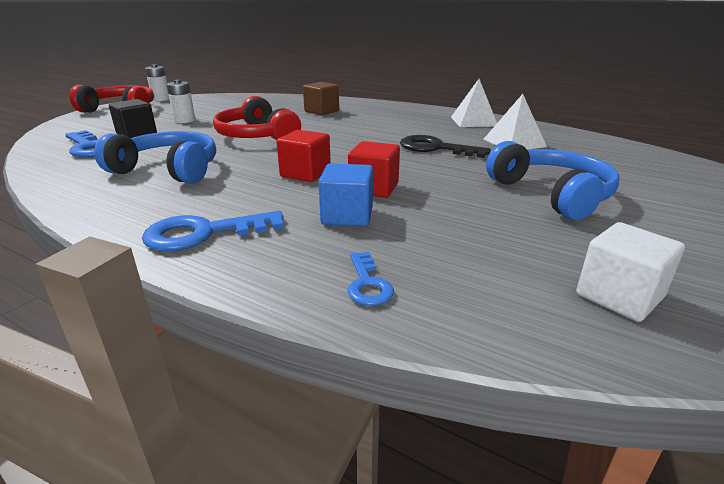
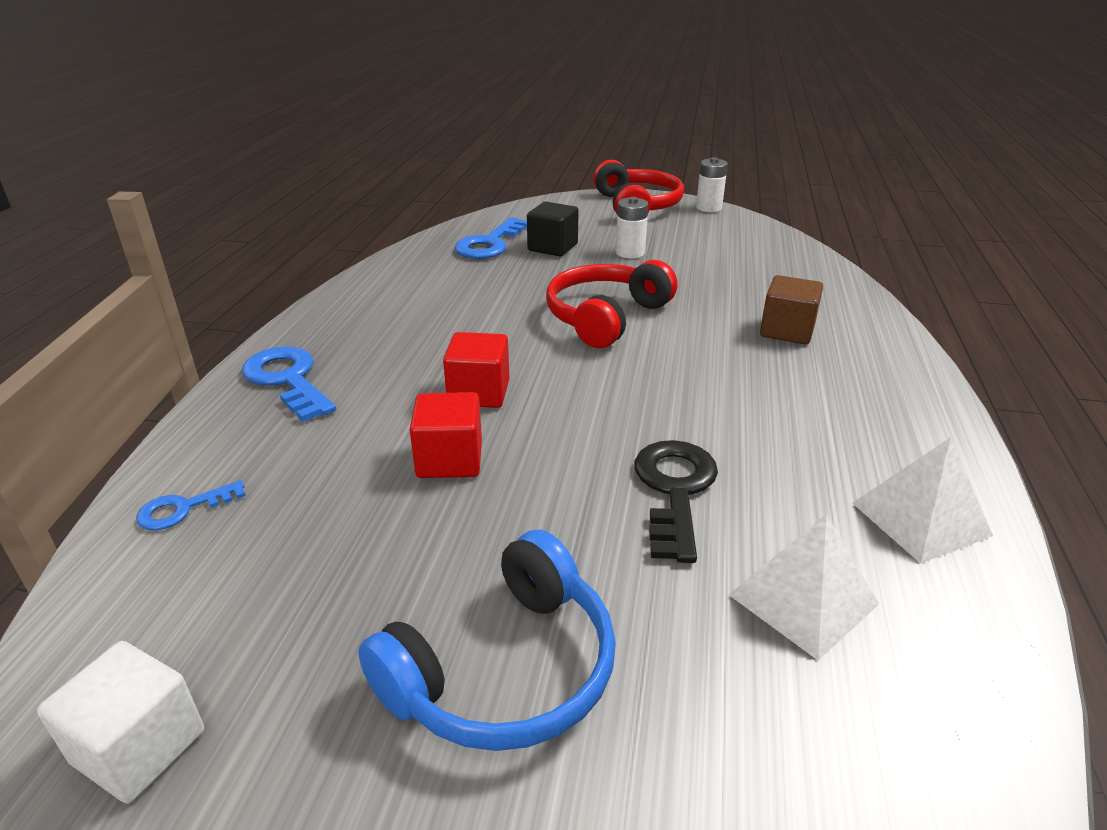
camera: 70 degrees right, 5 degrees up
blue headphones [94,131,216,184] -> none
blue cube [318,163,373,227] -> none

